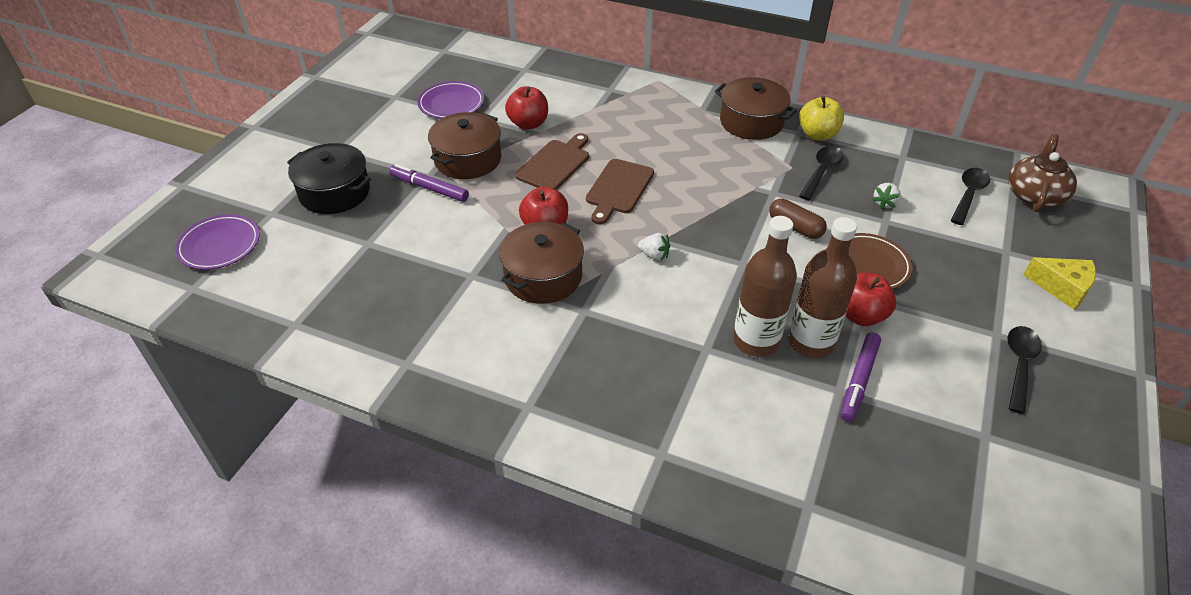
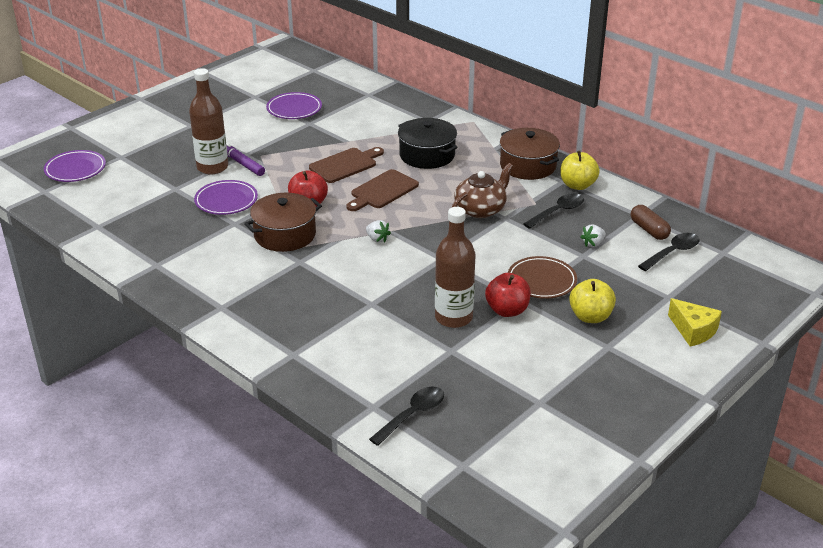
camera: 20 degrees right, 10 degrees down
black pot [287,143,371,214] -> black pot moved to [398,118,458,169]
brown pot [428,112,501,179] -> none
red apple [505,86,548,130] -> none
brown bottle [733,216,797,357] -> brown bottle moved to [189,68,228,175]
brown capsule [769,199,827,239] -> brown capsule moved to [631,205,671,240]
purple marker [841,332,881,422] -> none
black spoon [1007,326,1042,414] -> black spoon moved to [369,387,444,446]
brown teapot [1009,134,1077,212] -> brown teapot moved to [452,163,513,218]
none -> purple plate [194,180,258,215]
none -> yellow apple [569,279,616,323]

